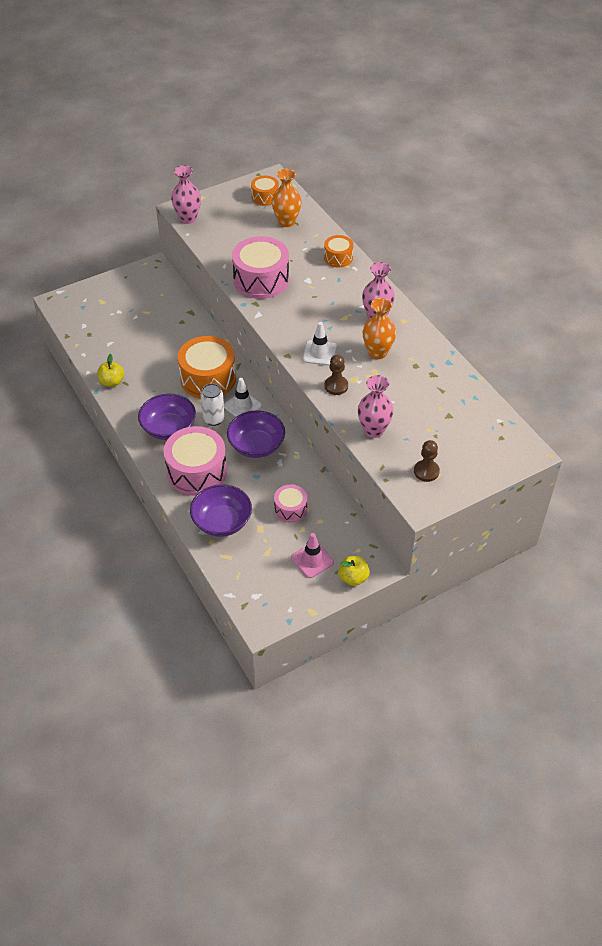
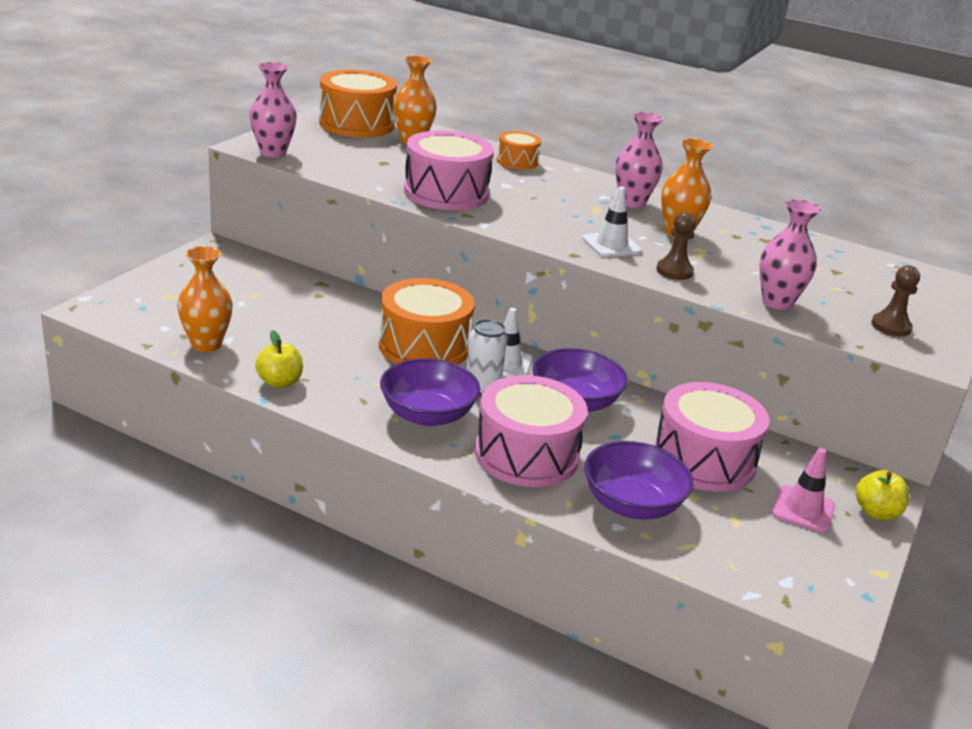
camera: 35 degrees left, 20 degrees down
orange drum [251,176,279,206] -> orange drum [319,70,397,138], size x1.87
pink drum [274,484,307,523] -> pink drum [654,382,770,492], size x1.87
none -> orange vase [177,246,233,352]

